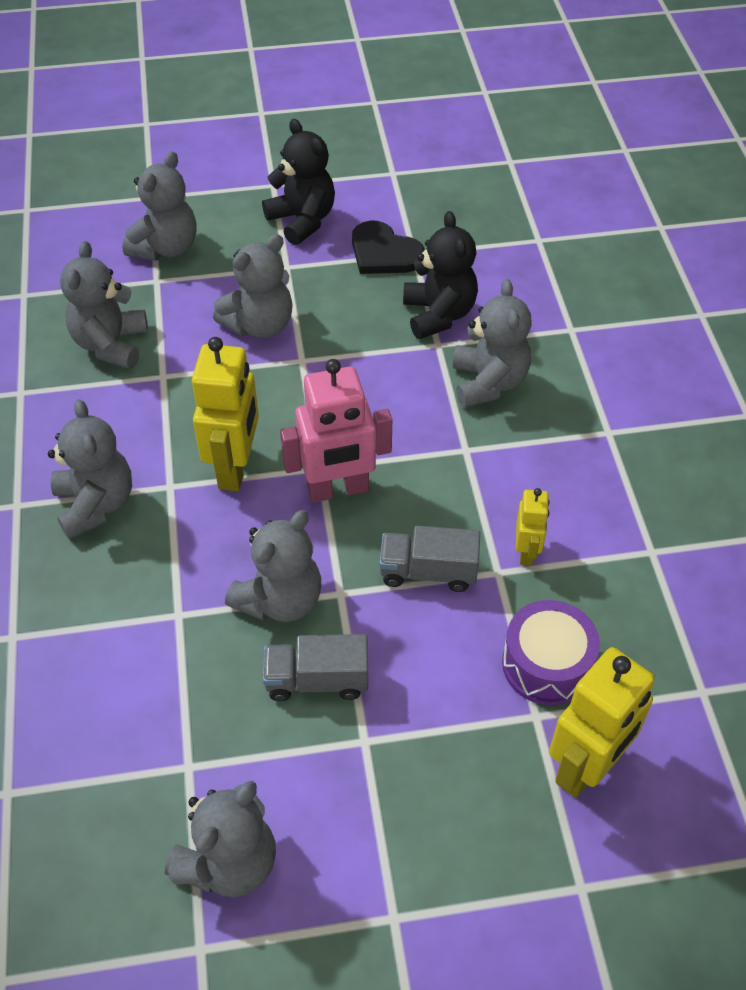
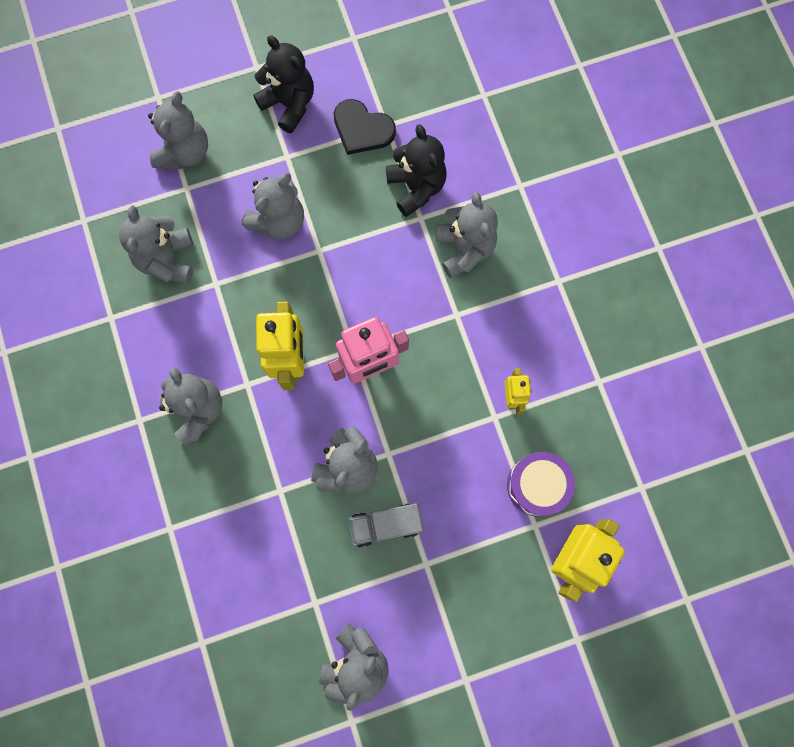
camera: 10 degrees left, 25 degrees up
grey truck [379,526,480,592] -> none

